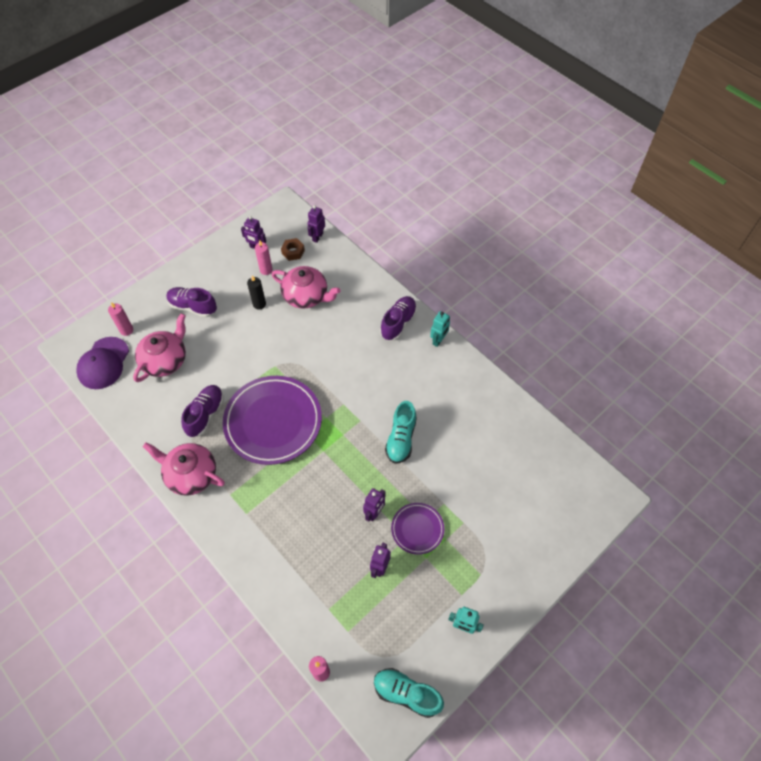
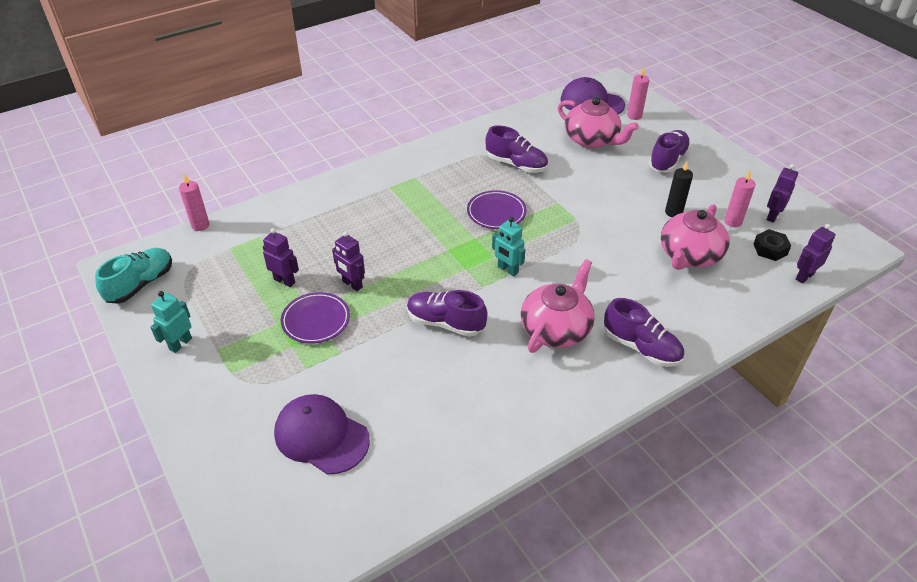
camera: 100 degrees right, 15 degrees down
pink teapot [143,442,225,496] -> pink teapot moved to [521,259,595,353]
purple plate [223,376,322,465] -> purple plate [467,190,527,229], size x0.50
brown nut [281,238,305,261] -> black nut [754,229,791,261]
purple robot [307,205,325,243] -> purple robot turned 75 degrees counterclockwise [796,224,836,283]
turquoise shoe [385,401,417,464] -> purple shoe [407,290,488,337]
turquoise robot [430,311,450,347] -> turquoise robot moved to [492,217,526,276]
none -> purple cap [274,394,370,474]

